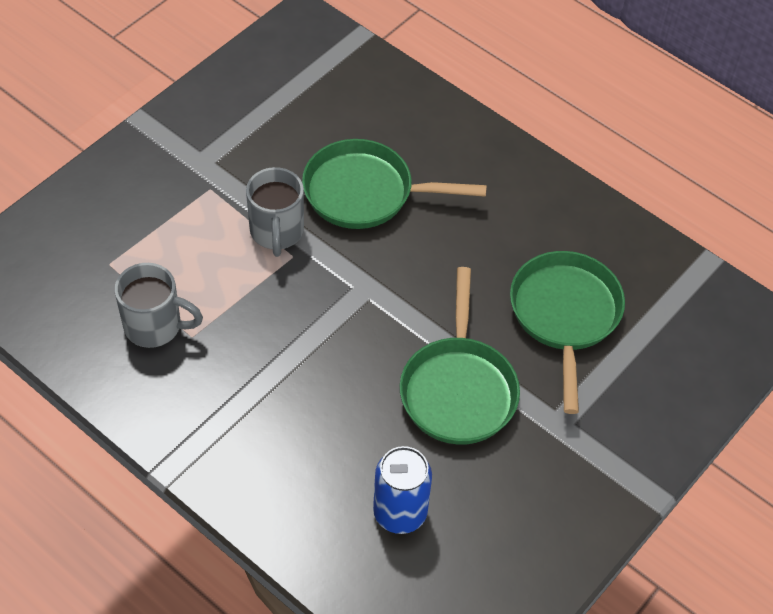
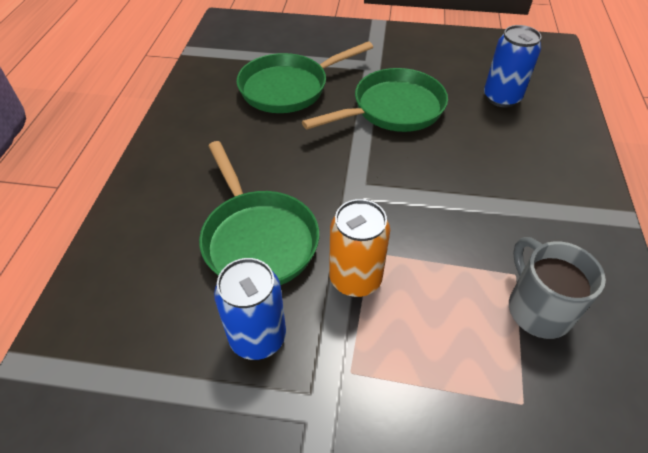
camera: 120 degrees left, 5 degrees down
grey mug [246,167,304,257] -> orange can [329,199,390,297]
none -> blue can [214,258,286,360]

